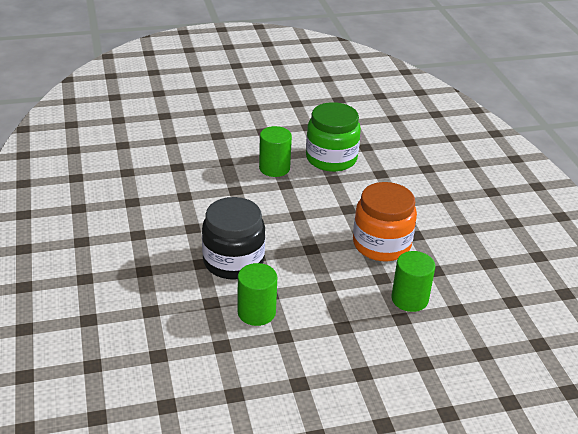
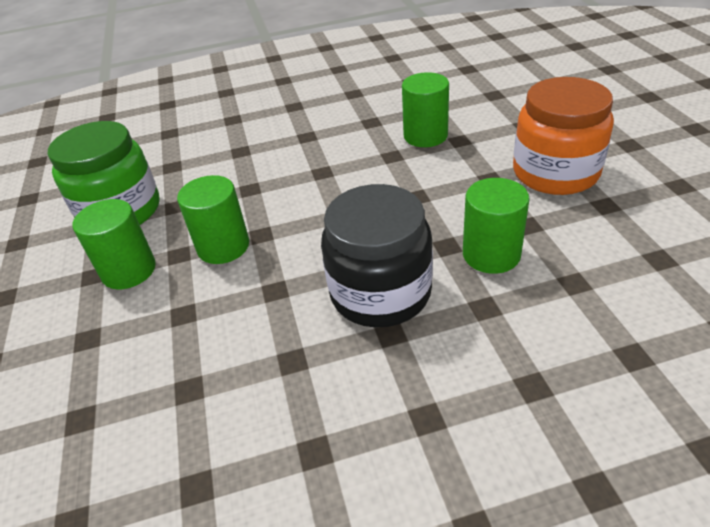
camera: 85 degrees left, 5 degrees up
orange jar [353,182,417,261] -> orange jar moved to [513,77,614,195]
none -> green cylinder [177,175,249,264]

